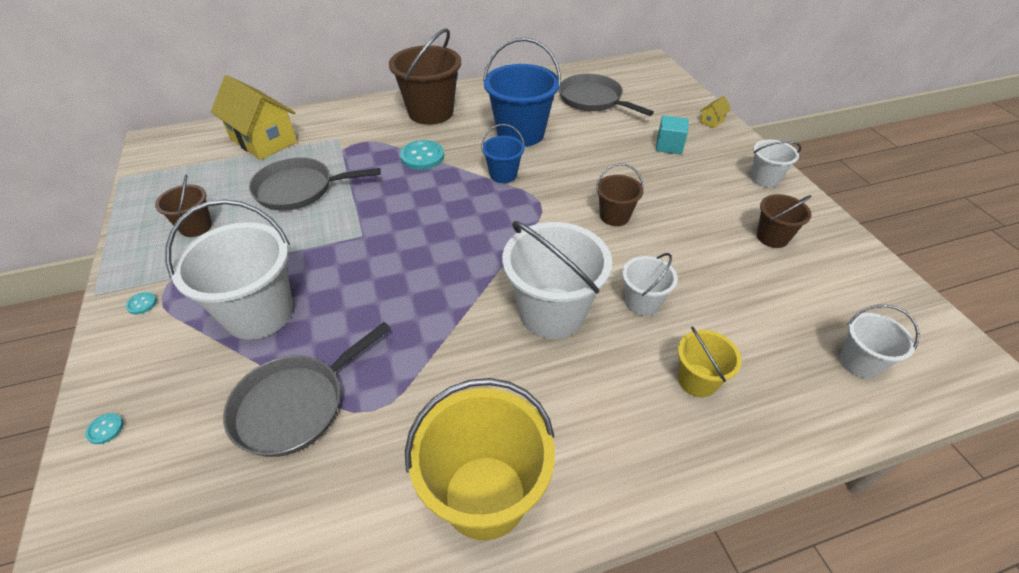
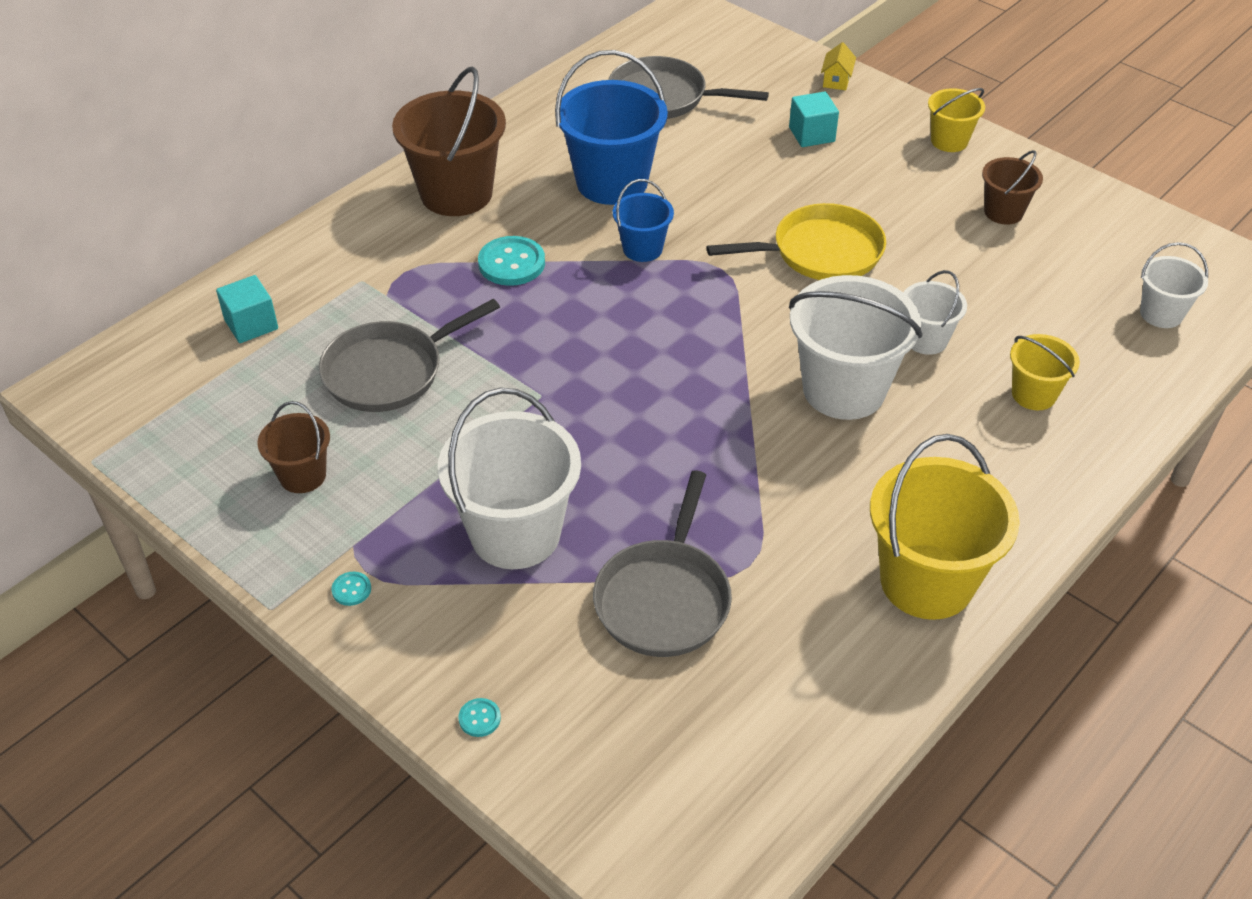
camera: 30 degrees left, 0 degrees up
yellow house [211,75,297,160] -> turquoise cube [216,275,278,343]
brown bucket [596,163,643,226] -> yellow pan [707,203,886,280]
white bucket [751,140,801,188] -> yellow bucket [928,88,985,152]

